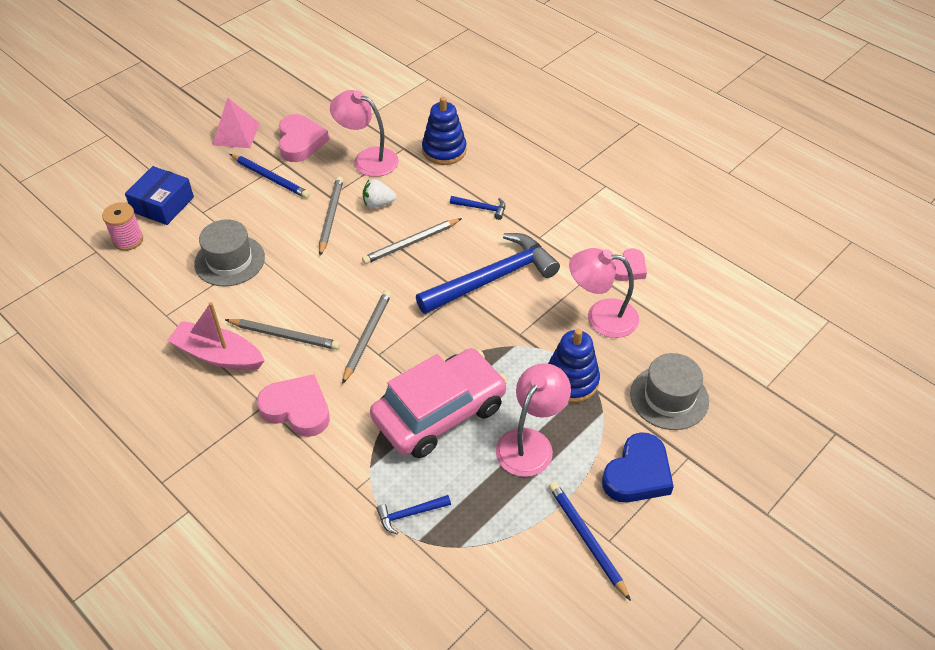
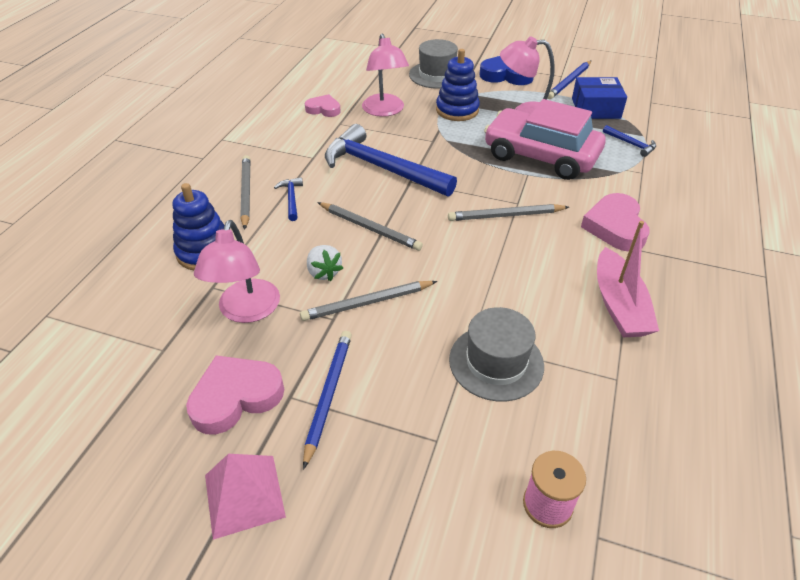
camera: 115 degrees left, 5 degrees down
blue box [125,166,194,225] -> blue box moved to [572,77,627,119]
grey pencil [225,319,340,350] -> grey pencil moved to [240,155,251,230]

